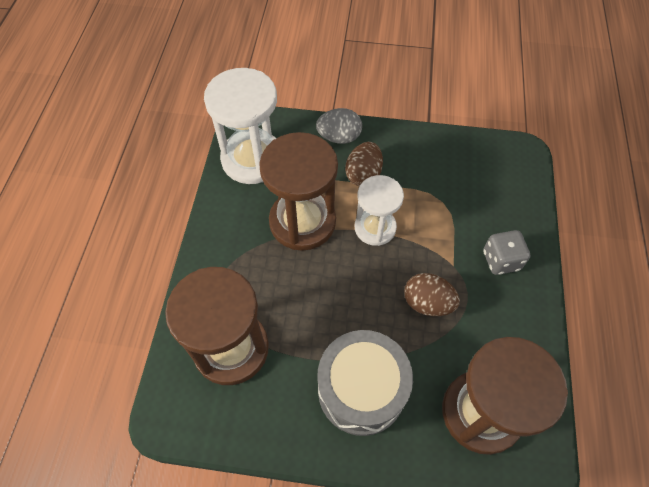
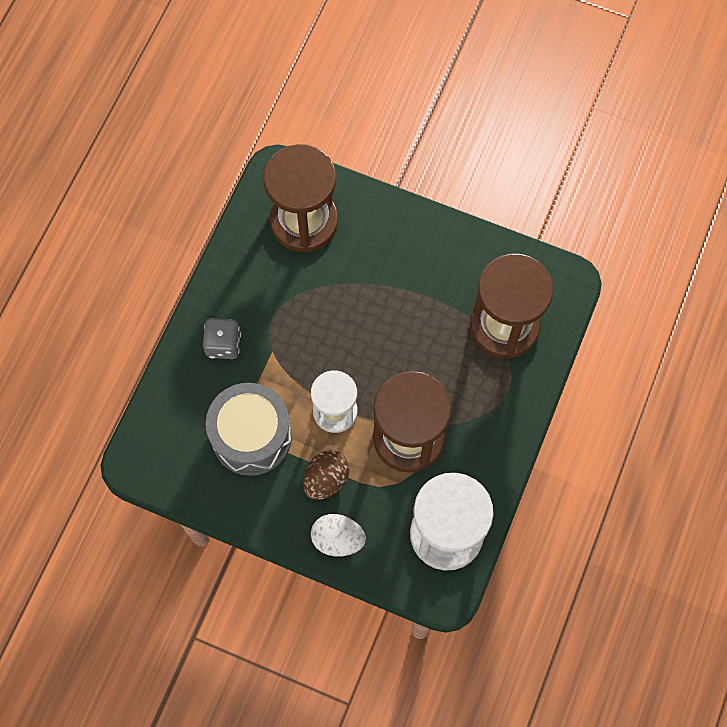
camera: 165 degrees left, 10 degrees up
grey egg [316,108,362,144] -> white egg [311,514,366,556]
grey drum [317,330,413,436] -> grey drum moved to [206,383,292,476]
brown egg [404,273,460,316] -> none

